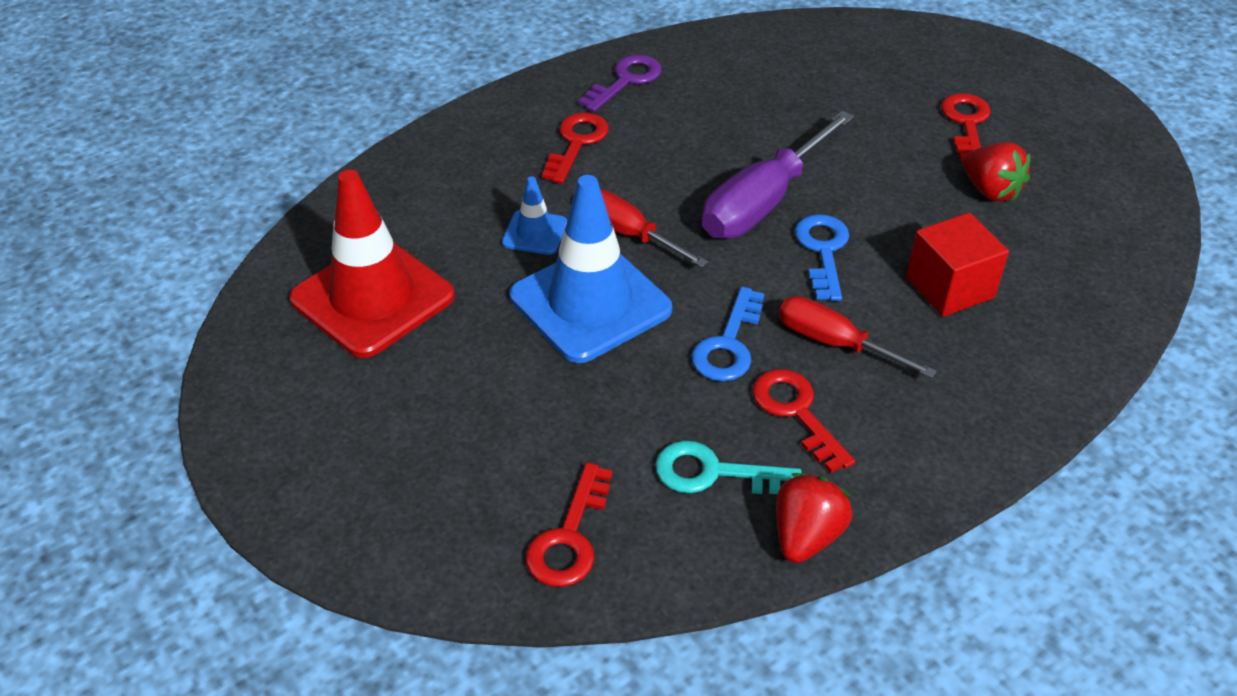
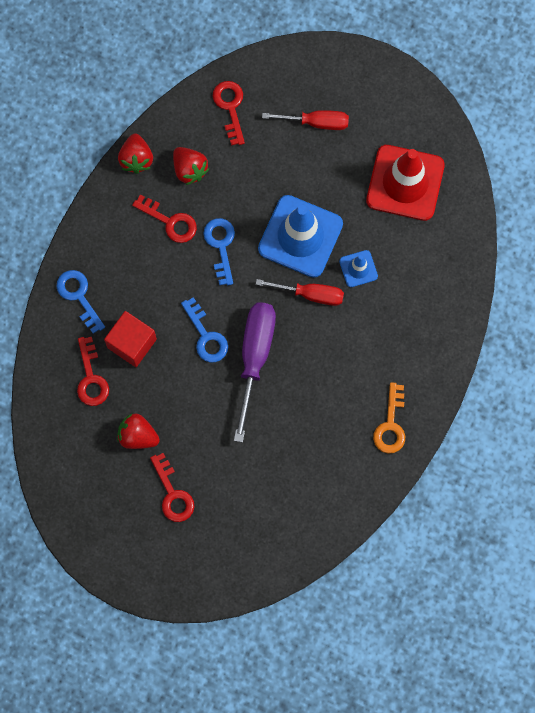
camera: 150 degrees right, 30 degrees up
red key [542,113,609,184] -> red key moved to [77,337,109,406]
purple key [579,55,662,112] -> orange key [373,382,405,454]
turquoise key [655,440,802,494] -> red strawberry [173,147,209,185]
red screwdriver [779,296,937,378] -> red screwdriver moved to [262,110,349,130]
none -> blue key [56,270,105,334]

